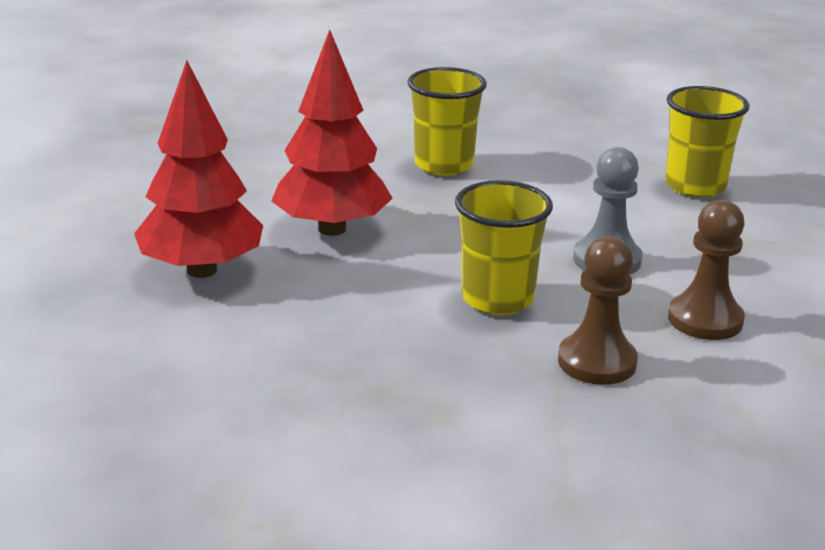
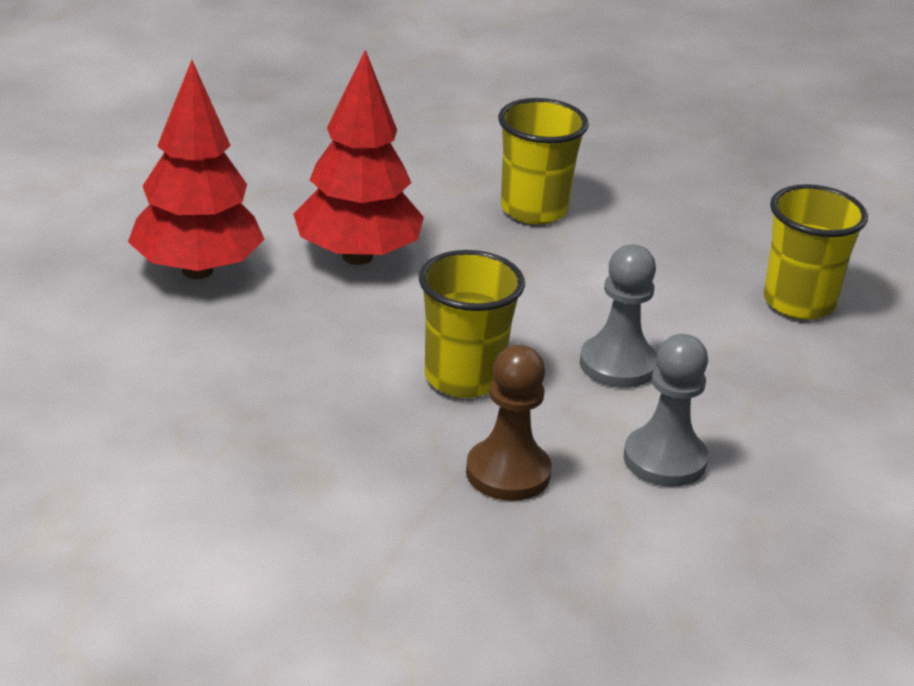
camera: 20 degrees right, 5 degrees up
brown pawn [668,200,745,340] -> grey pawn [624,334,708,487]

